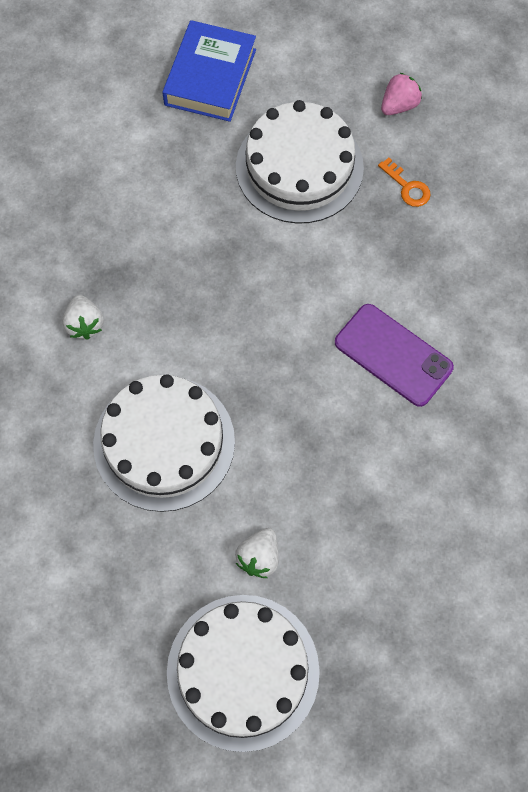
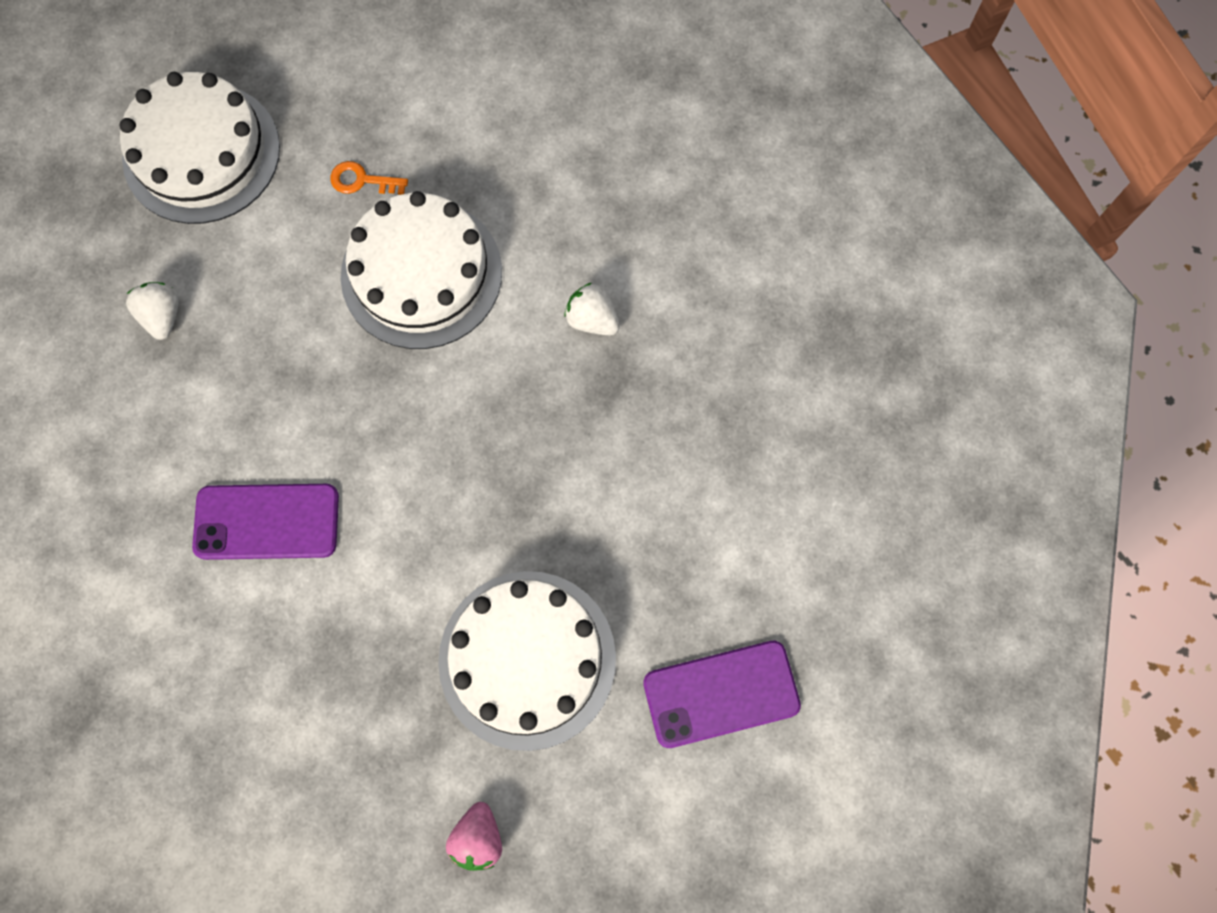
camera: 140 degrees right, 5 degrees up
blue book [162,20,256,122] -> purple phone [643,641,801,748]
white strawberry [235,528,279,578] -> white strawberry moved to [126,282,179,340]
orange key [378,157,431,207] -> orange key moved to [330,161,408,195]

